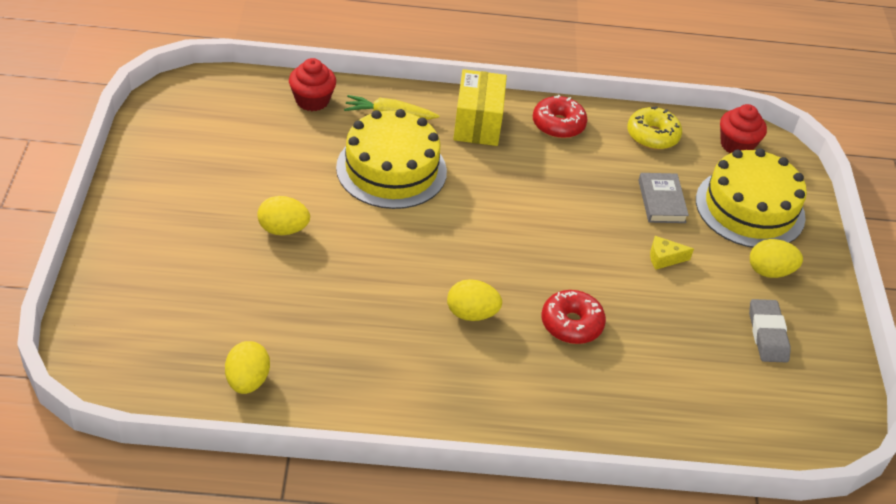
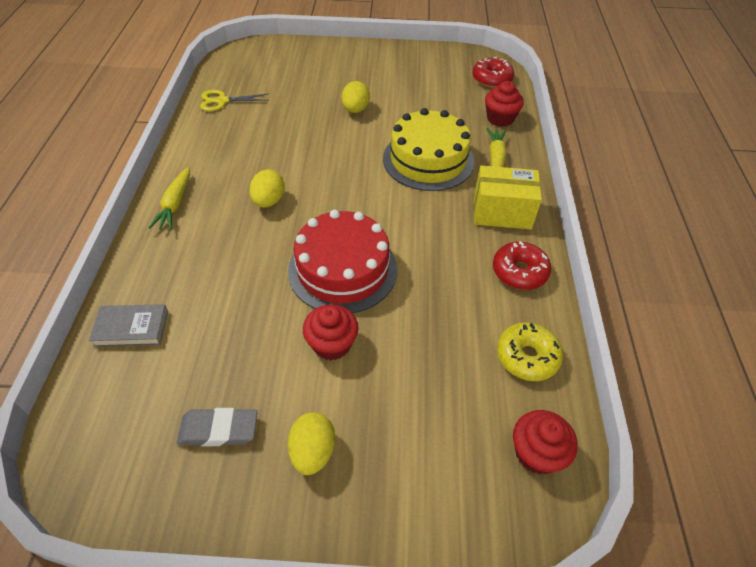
camera: 95 degrees right, 5 degrees up
yellow egg [225,341,270,394] -> yellow scissors [200,90,269,111]
red donut [542,290,606,344] -> red donut moved to [472,56,514,88]
grey book [638,173,689,223] -> grey book moved to [89,304,168,347]
yellow cheese [650,236,694,270] -> red cupcake [303,304,359,360]
yellow cake [696,148,807,248] -> none
none -> yellow carrot [148,167,190,230]
none -> red cake [288,210,397,313]

